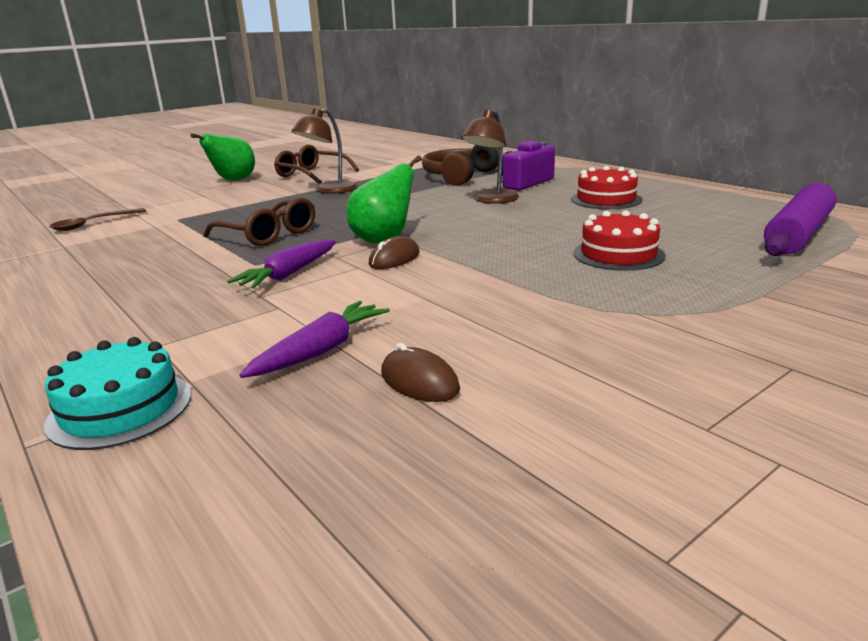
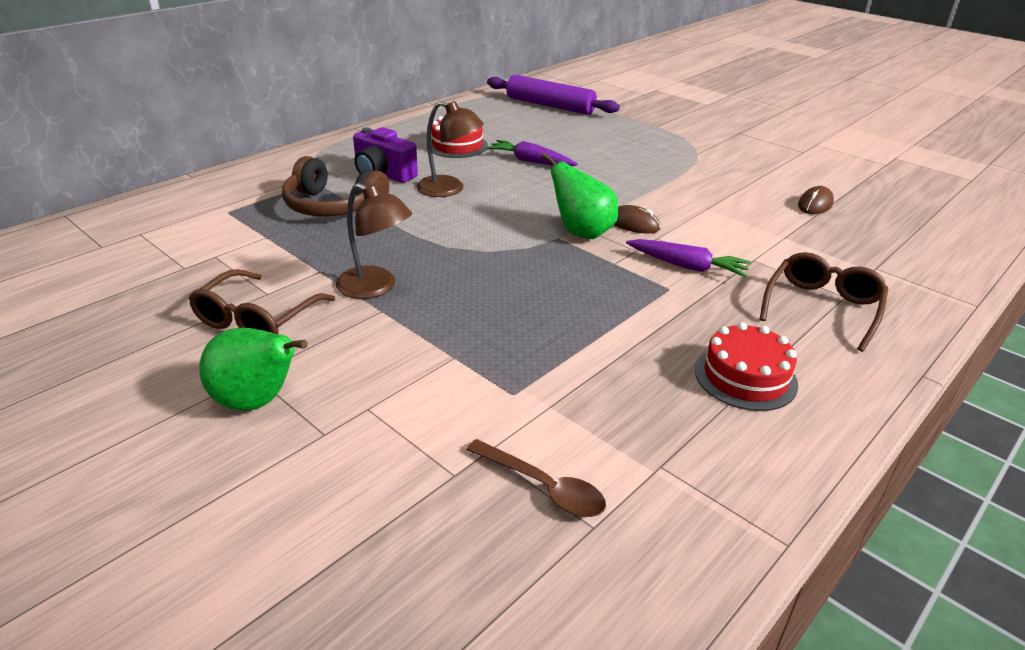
camera: 100 degrees left, 10 degrees up
turquoise cake [44,337,191,450] -> none
brown glasses [203,197,315,246] -> brown glasses moved to [760,252,888,352]
purple carrot [240,301,390,378] -> purple carrot moved to [486,140,578,166]
red cake [573,210,666,271] -> red cake moved to [695,322,798,411]

